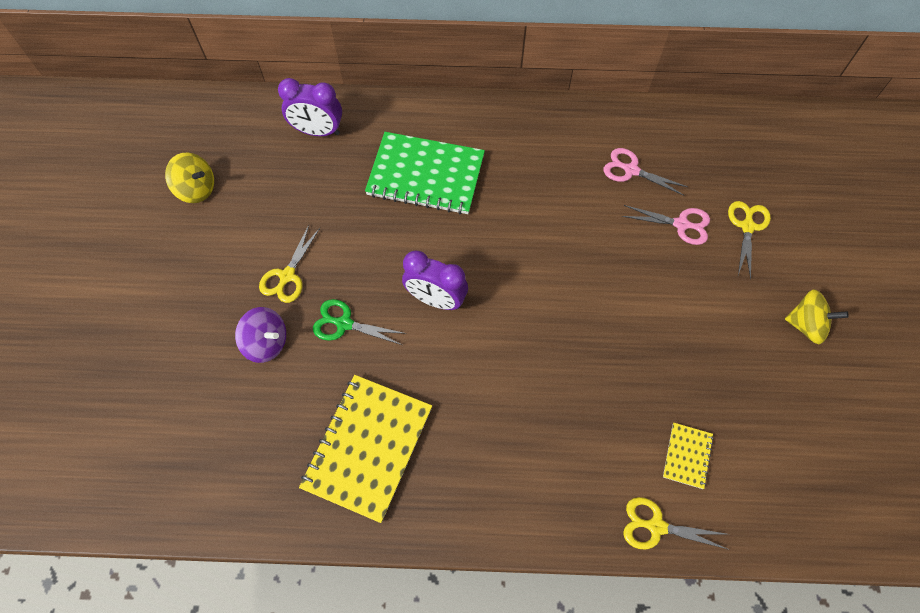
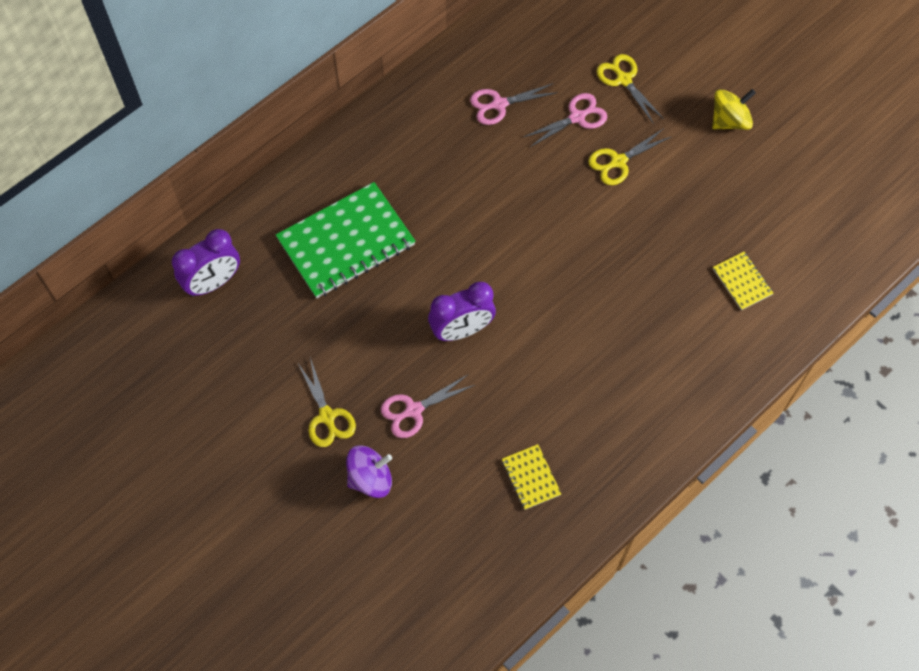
camera: 45 degrees left, 0 degrees up
yellow spinning top [165,153,214,203] -> none
yellow notebook [299,375,432,523] -> yellow notebook [502,444,561,510], size x0.46
green scissors [313,299,407,345] -> pink scissors [381,374,475,438]
yellow scissors [623,497,729,550] -> yellow scissors moved to [588,128,671,185]

